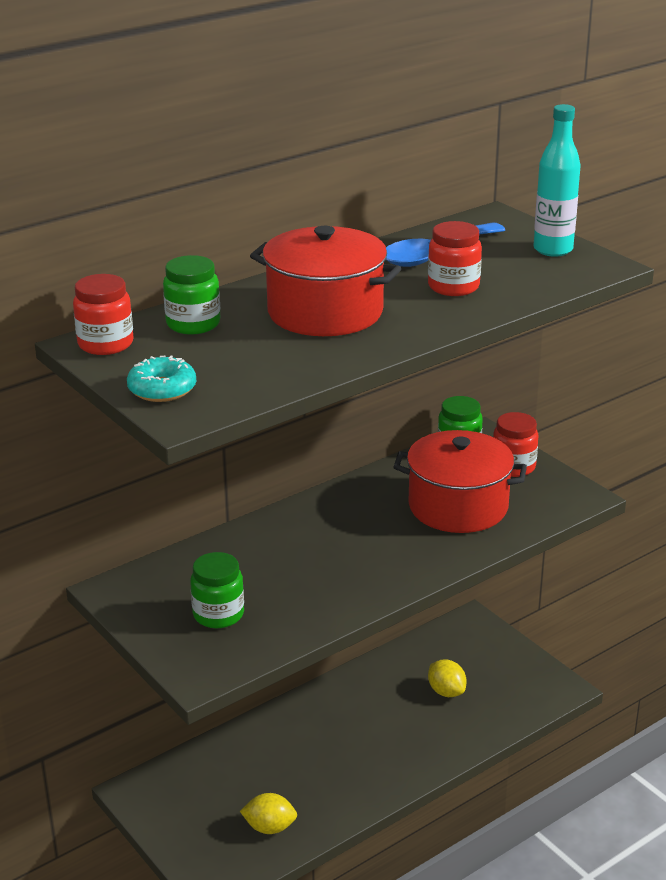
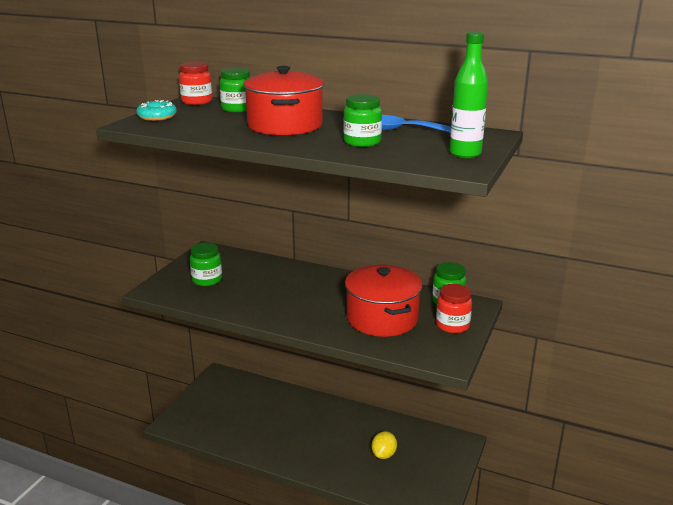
camera: 60 degrees right, 5 degrees down
yellow lemon [240,793,297,834] -> none
red jar [428,221,482,296] -> green jar [343,94,382,147]
turquoise bottle [534,104,581,257] -> green bottle [450,32,488,158]

